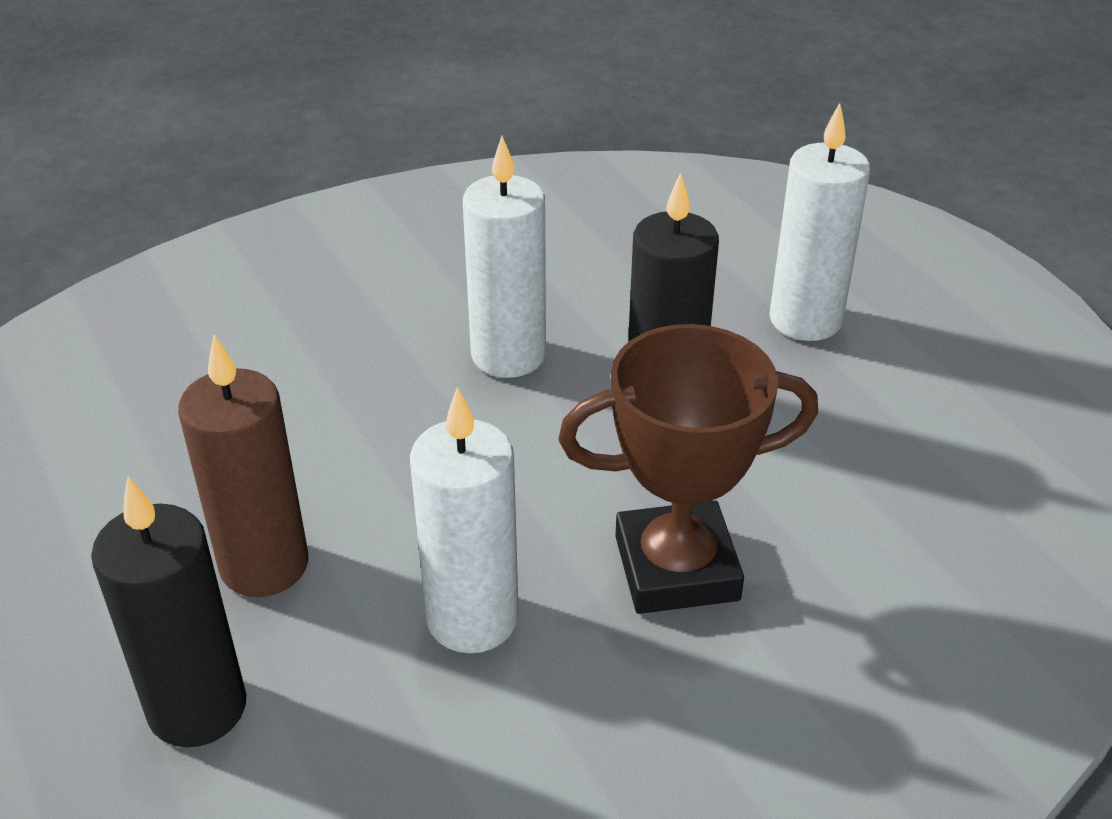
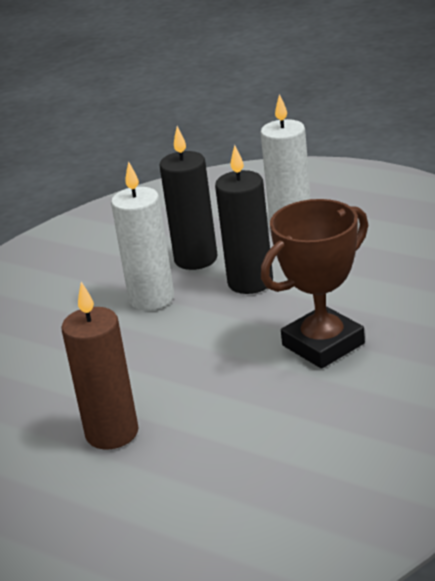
camera: 25 degrees left, 10 degrees down
black candle [91,477,247,748] -> black candle moved to [159,126,218,270]
white candle [410,387,519,653] -> none

